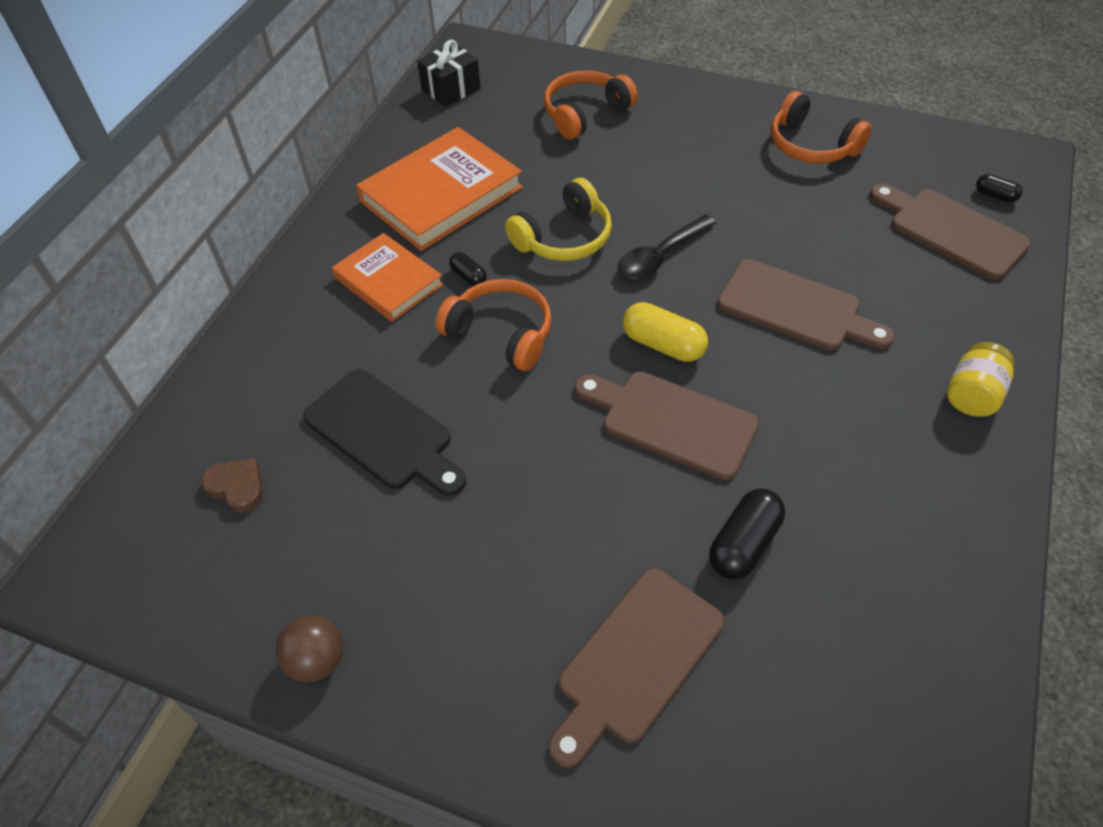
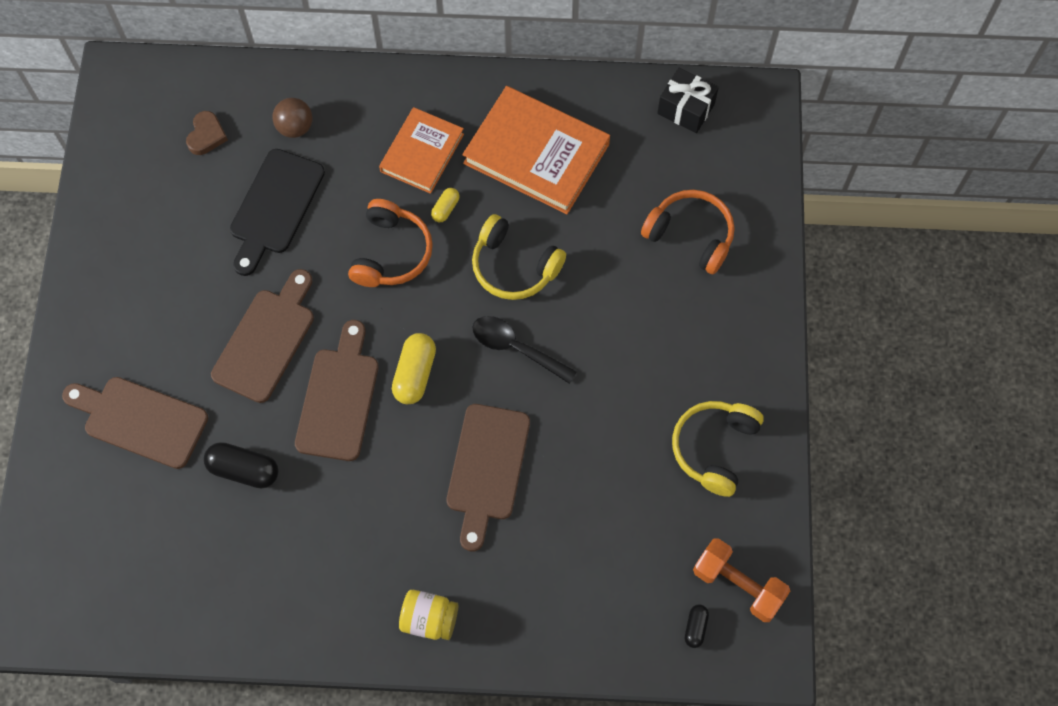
camera: 70 degrees right, 15 degrees up
brown ball [276,615,343,682] -> brown ball moved to [272,98,313,138]
black capsule [449,252,486,286] -> yellow capsule [431,188,460,222]
orange headphones [771,91,872,164] -> yellow headphones [672,401,764,497]
brown cutting board [870,183,1031,280] -> brown cutting board moved to [211,269,314,403]
none -> orange dumbbell [693,538,790,622]

